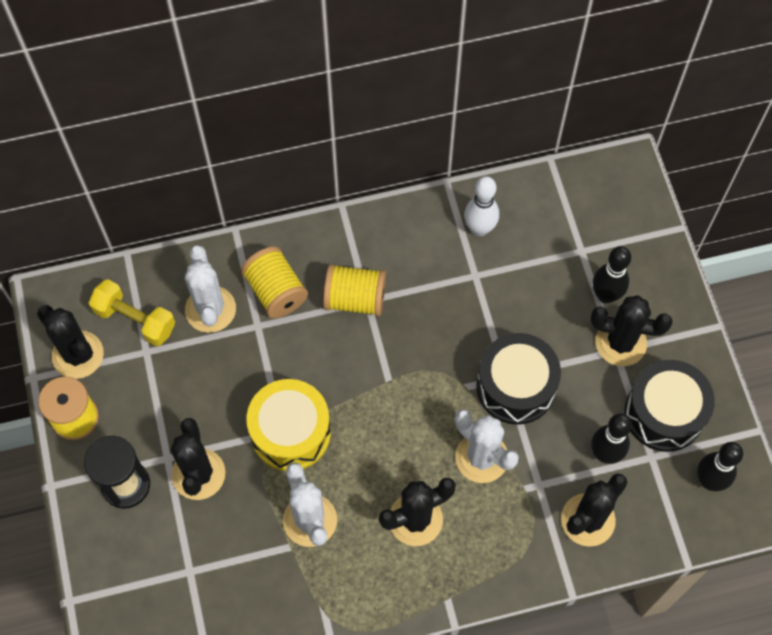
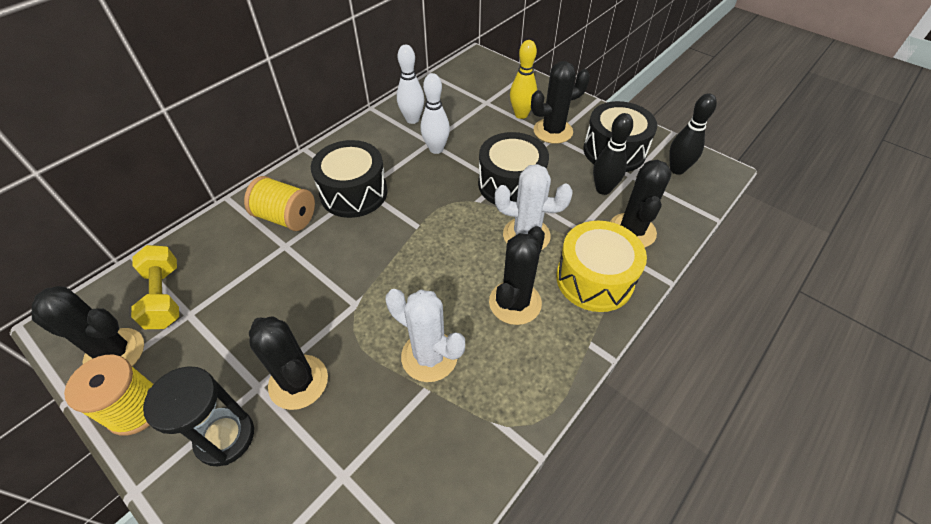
camera: 35 degrees left, 15 degrees down
yellow dumbbell [89,280,175,346] -> yellow dumbbell turned 75 degrees clockwise [131,245,179,329]
white cactus [185,245,236,333] -> none
yellow drum [246,379,331,471] -> yellow drum moved to [556,221,647,312]
yellow spool [323,264,386,317] -> black drum [311,140,388,218]
black bowling pin [593,246,631,303] -> yellow bowling pin [510,40,537,119]
none -> white bowling pin [421,73,450,154]

